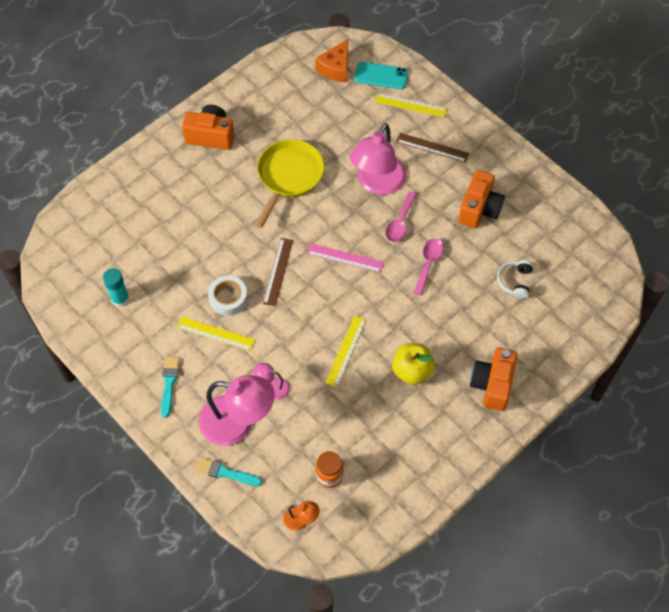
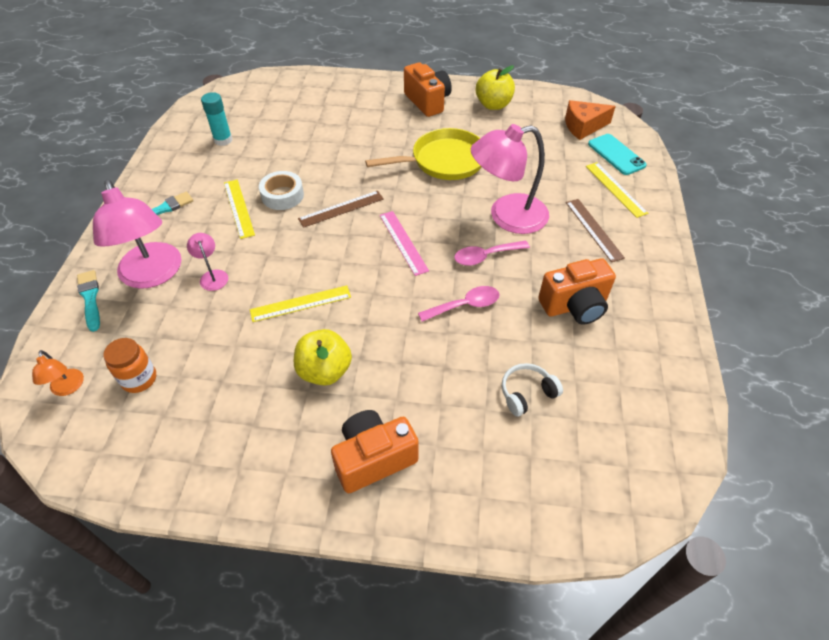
camera: 50 degrees right, 10 degrees down
none -> yellow apple [476,65,515,110]

